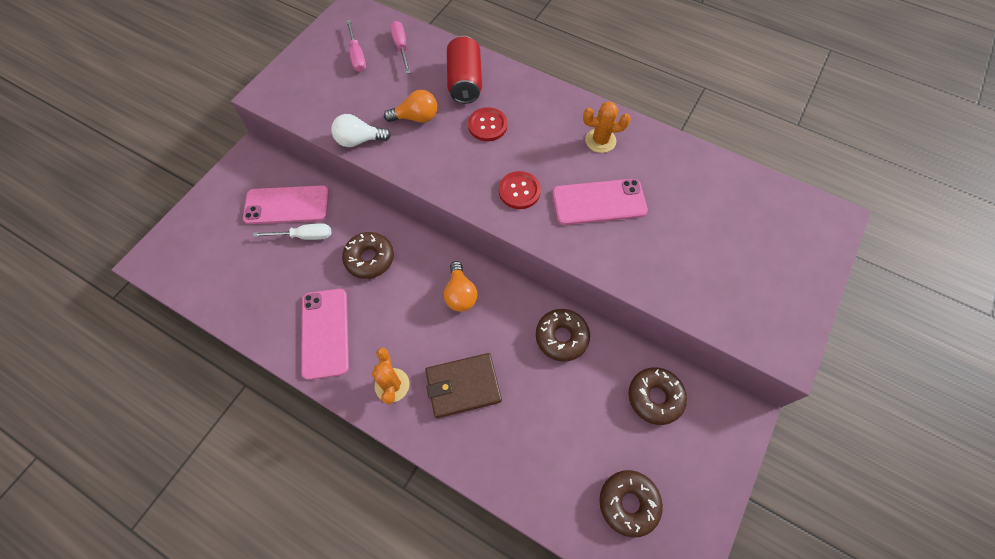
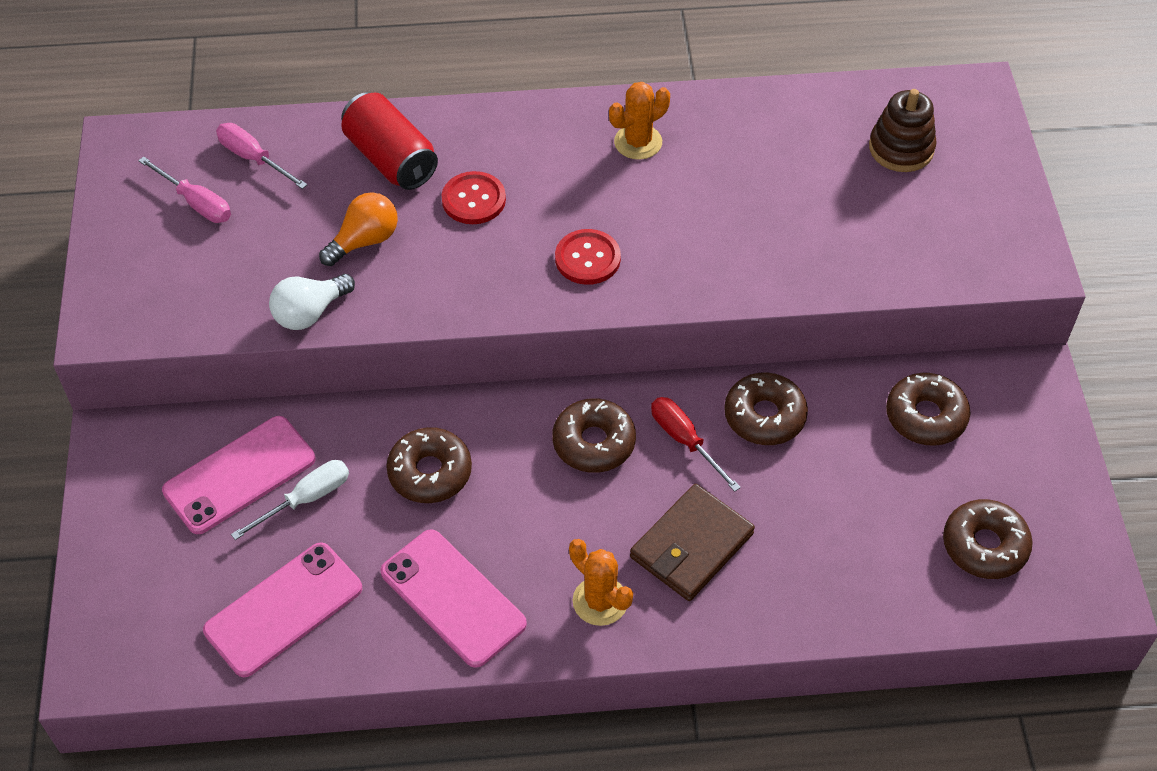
camera: 35 degrees left, 10 degrees down
orange light bulb [444,261,477,312] -> brown donut [552,398,636,473]
pink phone [552,179,648,225] -> pink phone moved to [203,542,362,677]
none -> red screwdriver [651,397,741,492]
none -> brown stacking toy [869,89,937,172]

